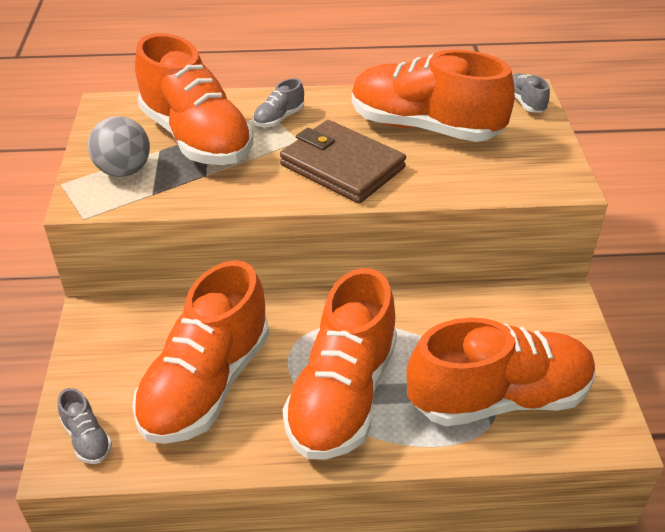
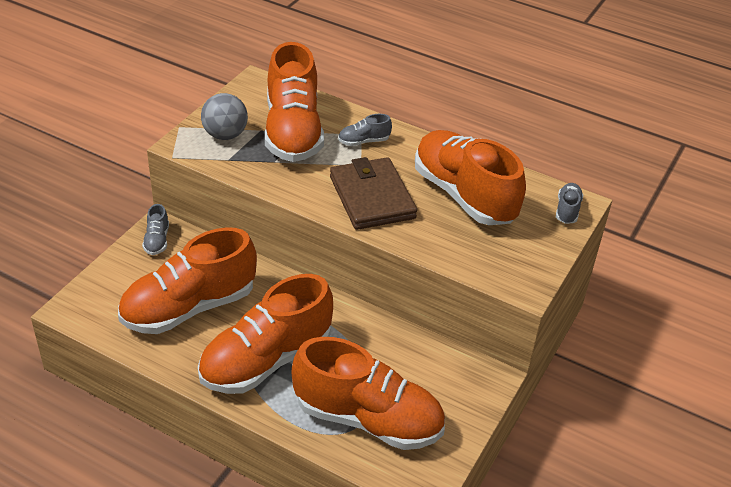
camera: 30 degrees right, 0 degrees up
grey shoe [58,388,112,464] -> grey shoe moved to [142,204,169,255]

